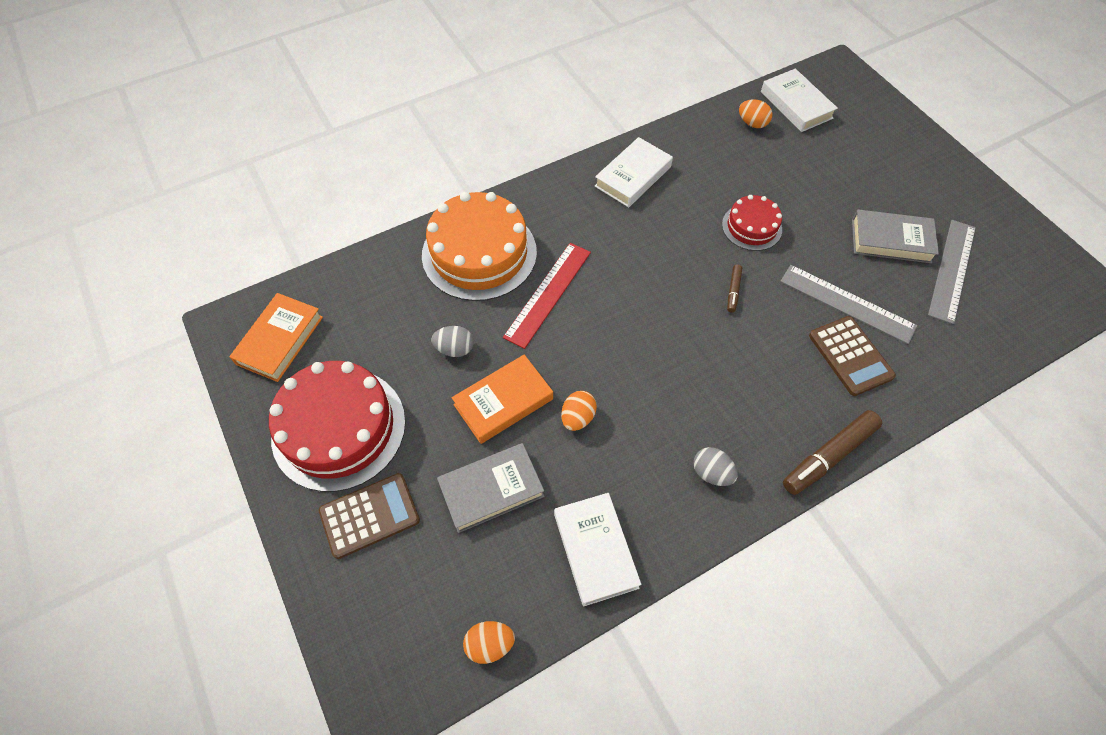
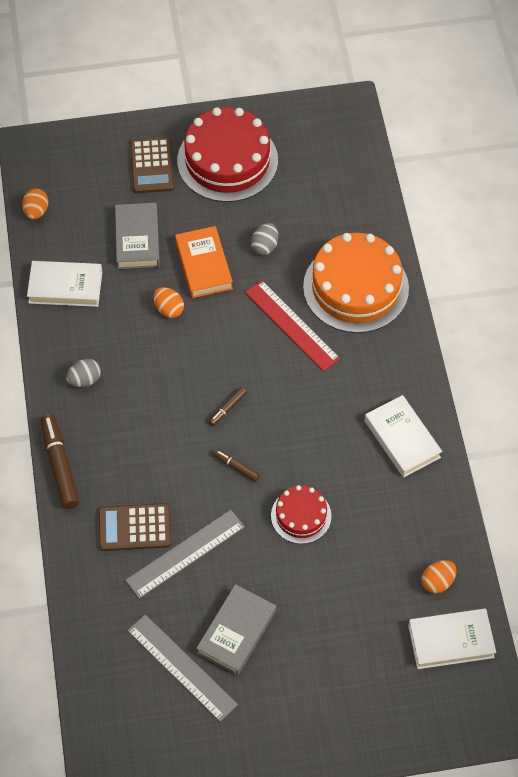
camera: 110 degrees right, 0 degrees up
orange book [229,293,323,382] -> none
none -> brown marker [209,387,247,426]

